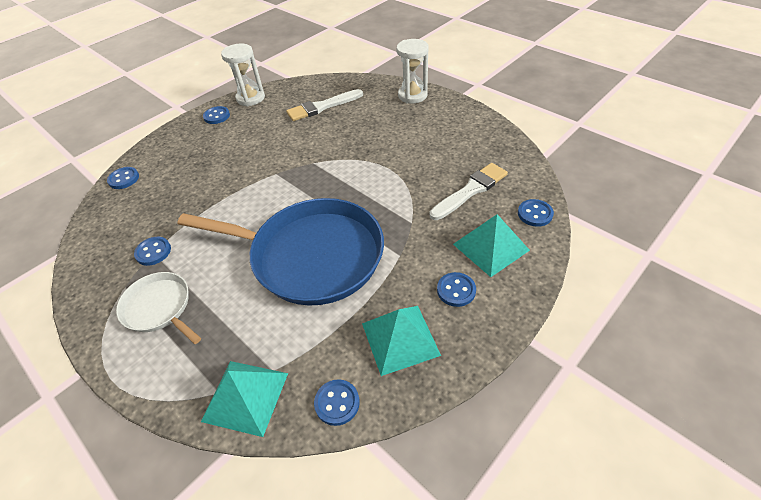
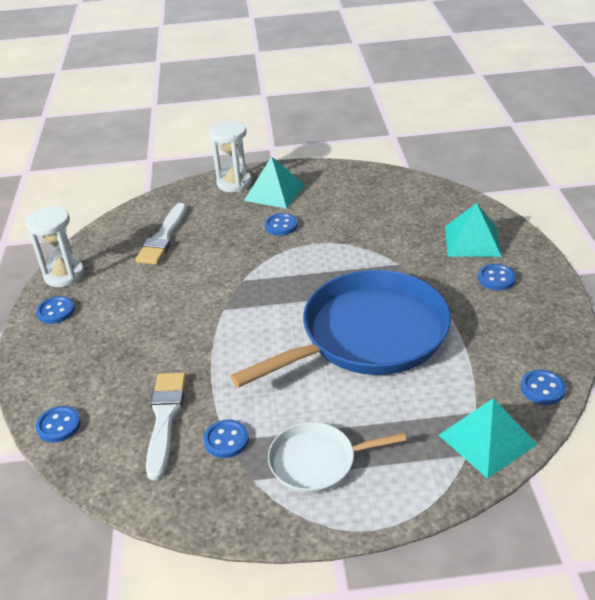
camera: 50 degrees left, 10 degrees down
turquoise pyramid [362,306,441,376] -> turquoise pyramid moved to [244,157,305,209]
white brush [429,163,508,220] -> white brush moved to [146,372,186,480]
blue button [518,199,554,227] -> blue button moved to [265,213,298,235]

